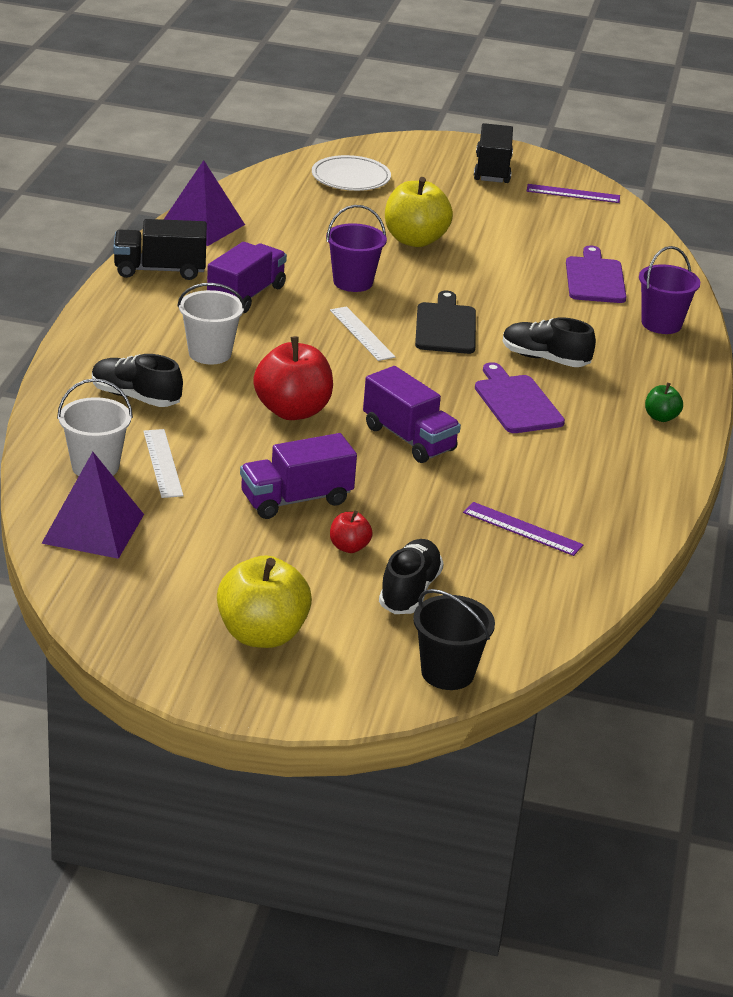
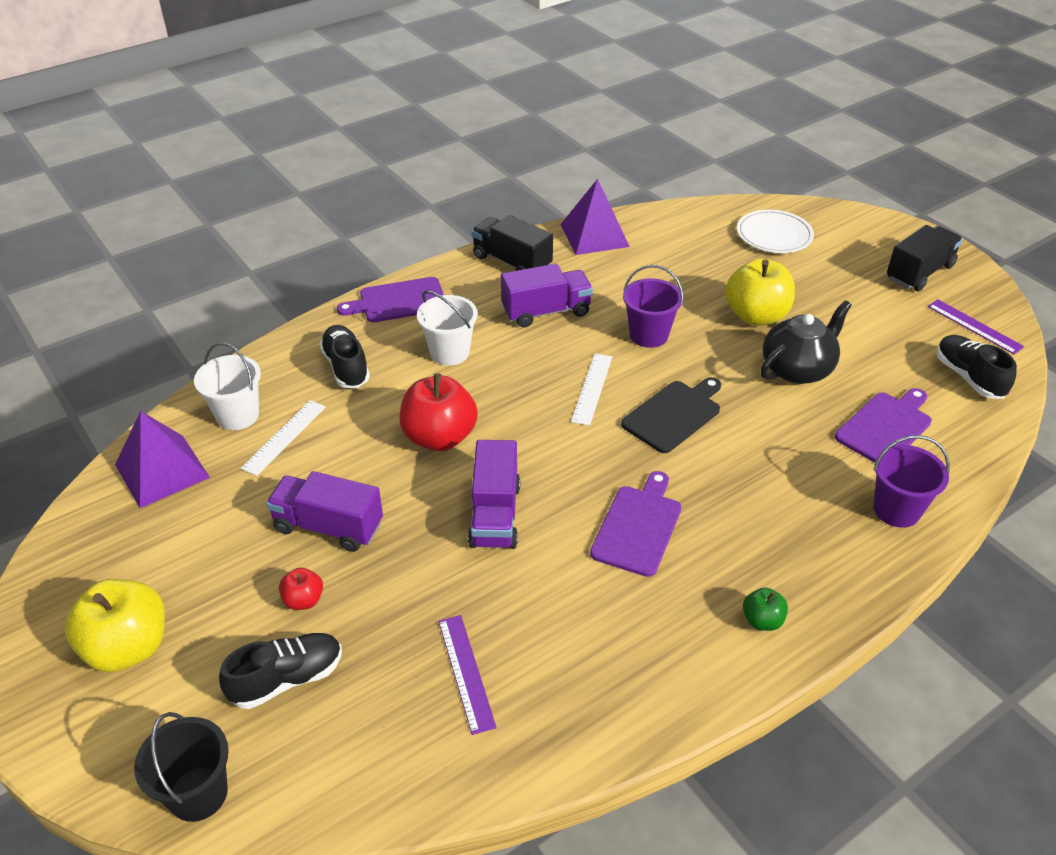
camera: 45 degrees right, 10 degrees up
black shoe [503,317,596,367] -> black shoe moved to [936,335,1017,399]
none -> purple cutting board [337,277,444,322]
none -> black teapot [760,300,852,384]

